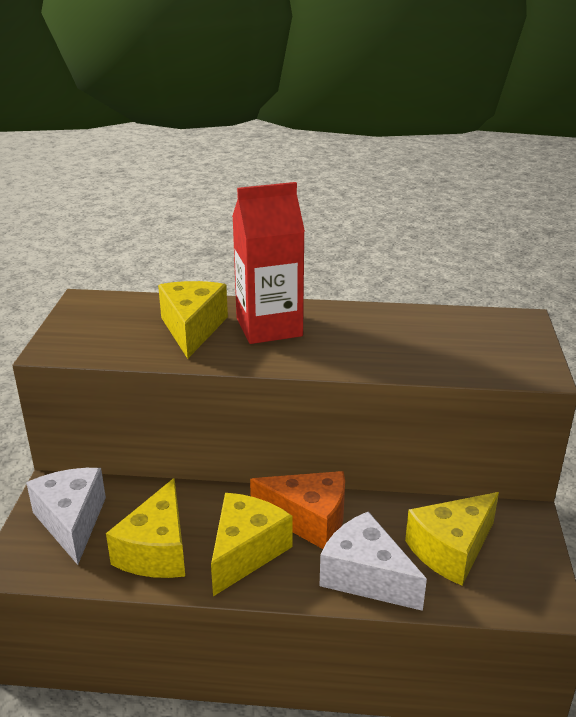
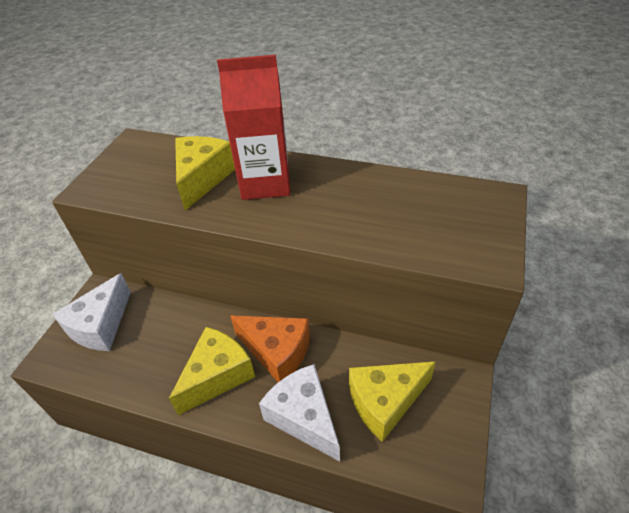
camera: 15 degrees right, 15 degrees up
white cheese [26,468,106,565] -> white cheese turned 150 degrees counterclockwise [52,273,131,351]
yellow cheese [106,478,185,578] -> none

